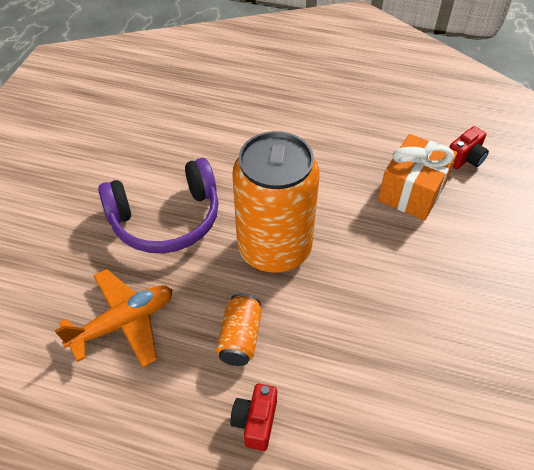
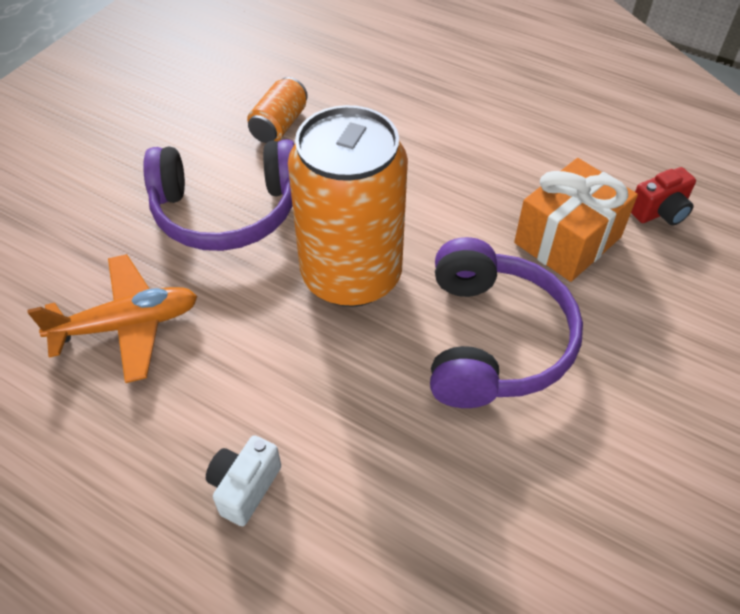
camera: 15 degrees right, 0 degrees up
orange can [216,294,262,366] -> orange can moved to [247,77,308,143]
red camera [230,384,277,451] -> white camera [206,435,281,527]
none -> purple headphones [430,237,583,408]

